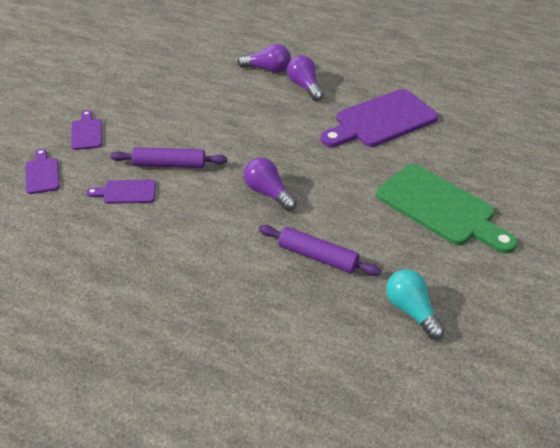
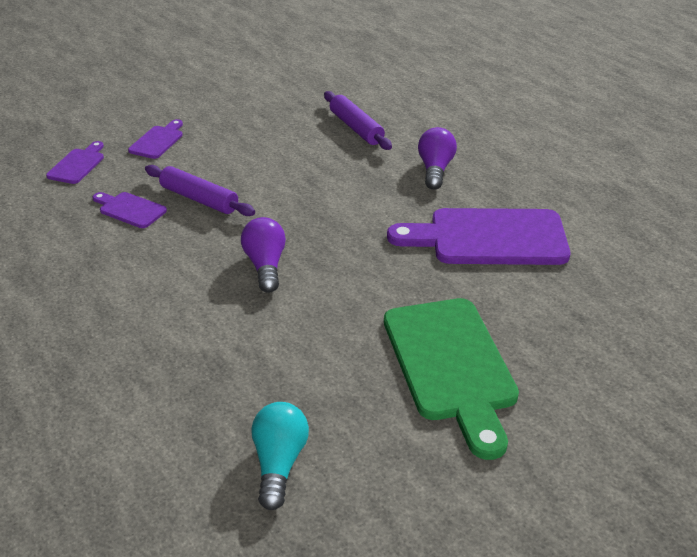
camera: 35 degrees right, 5 degrees down
purple light bulb [237,44,291,73] -> none
purple rolling pin [259,225,382,276] -> purple rolling pin moved to [324,91,392,150]

